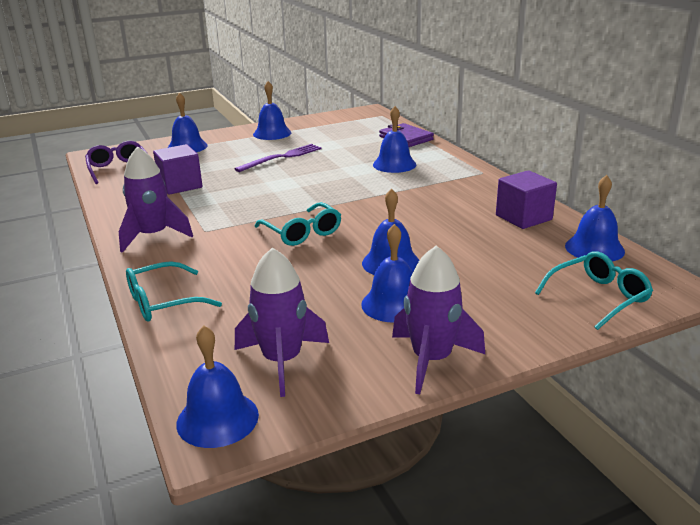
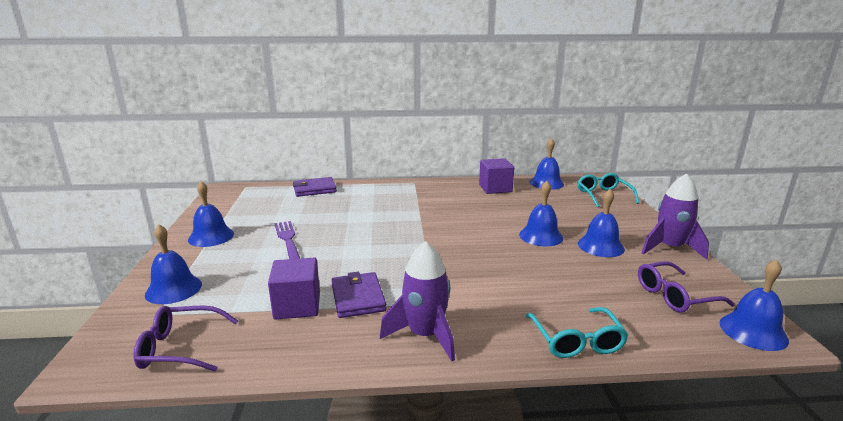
camera: 70 degrees left, 5 degrees down
purple rocket [235,248,329,397] -> purple glasses [638,261,735,313]
turquoise glasses [255,202,341,246] -> none
blue bell [373,106,416,173] -> none
none -> purple wallet [332,272,387,318]

